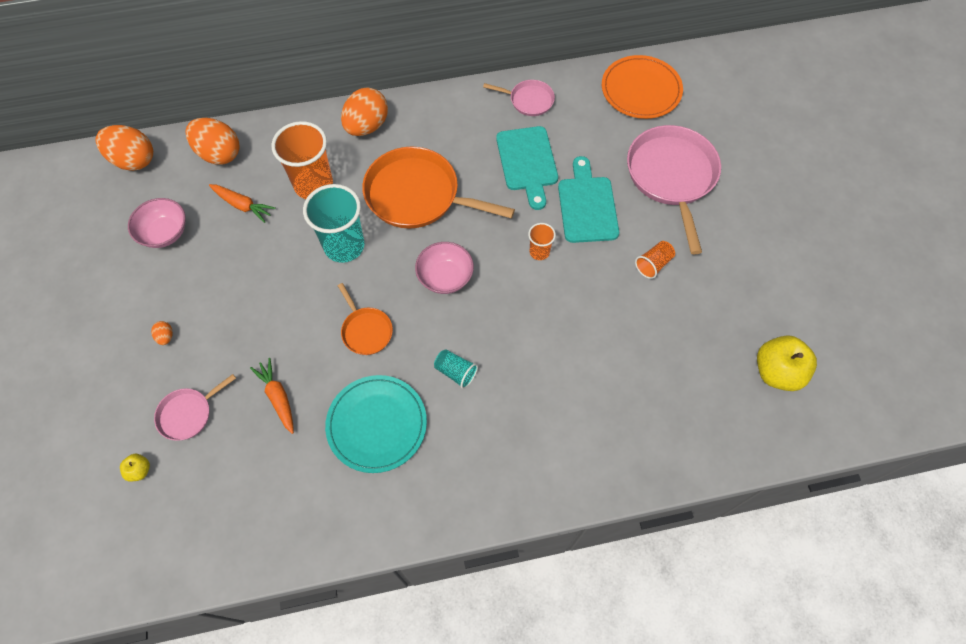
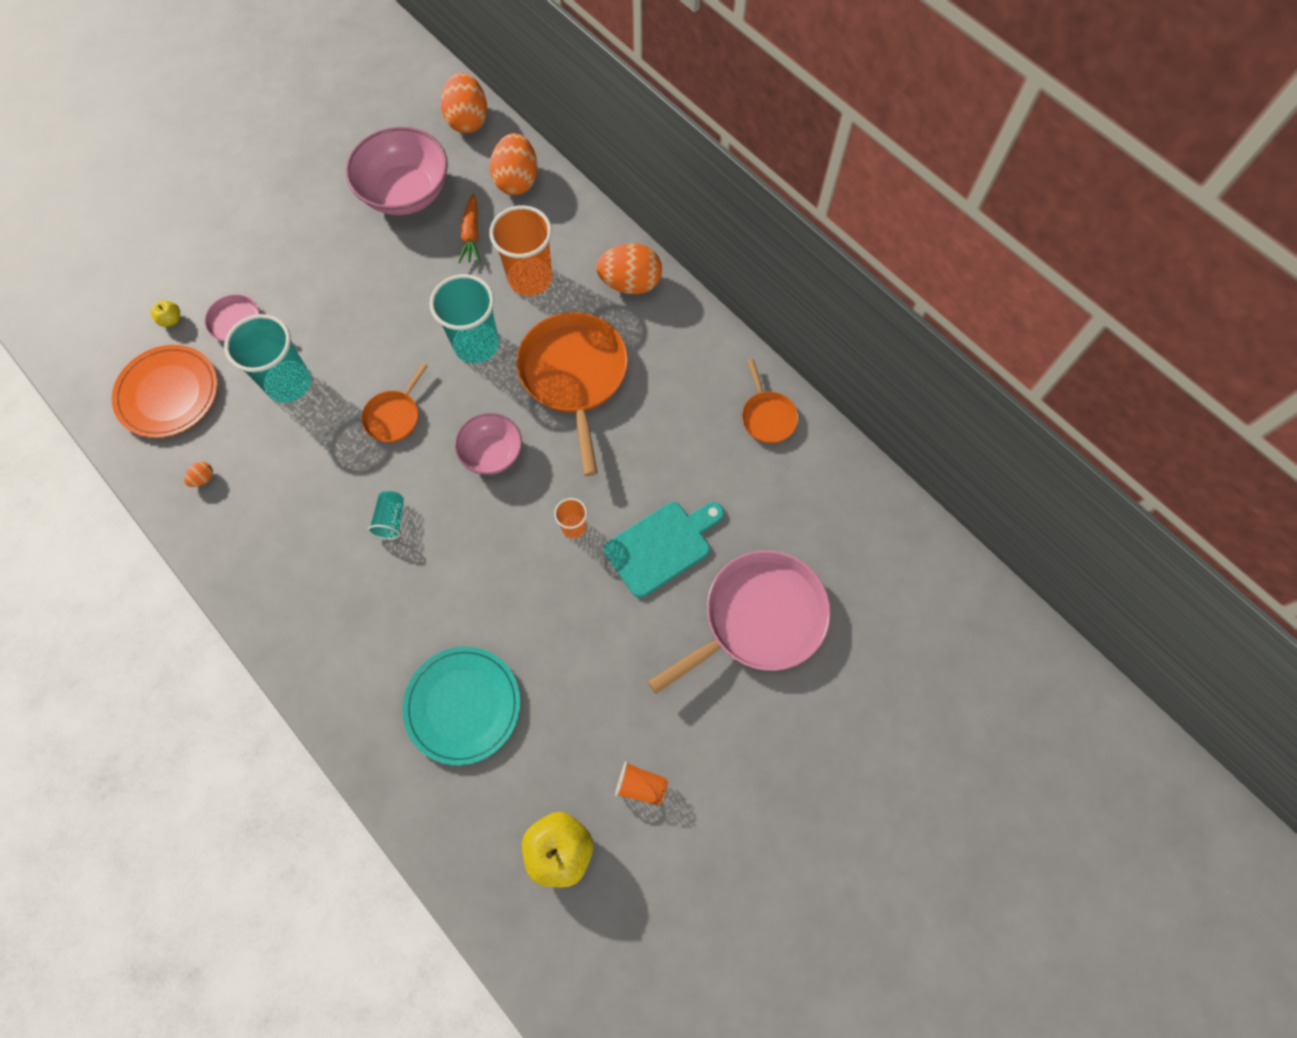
camera: 60 degrees right, 5 degrees up
pink bowl [128,198,186,248] -> pink bowl [346,127,448,215], size x1.67
orange egg [151,321,173,345] -> orange egg moved to [184,462,213,487]
orange carrot [250,358,294,434] -> turquoise cup [224,314,311,403]
turquoise plate [325,375,427,473] -> turquoise plate moved to [402,647,521,765]
pink pan [483,80,555,116] -> orange pan [742,359,798,443]
turquoise cutting board [496,126,558,210] -> none
orange plate [602,55,683,119] -> orange plate moved to [112,345,218,438]
orange cup [635,241,675,279] -> orange cup moved to [615,761,668,806]

